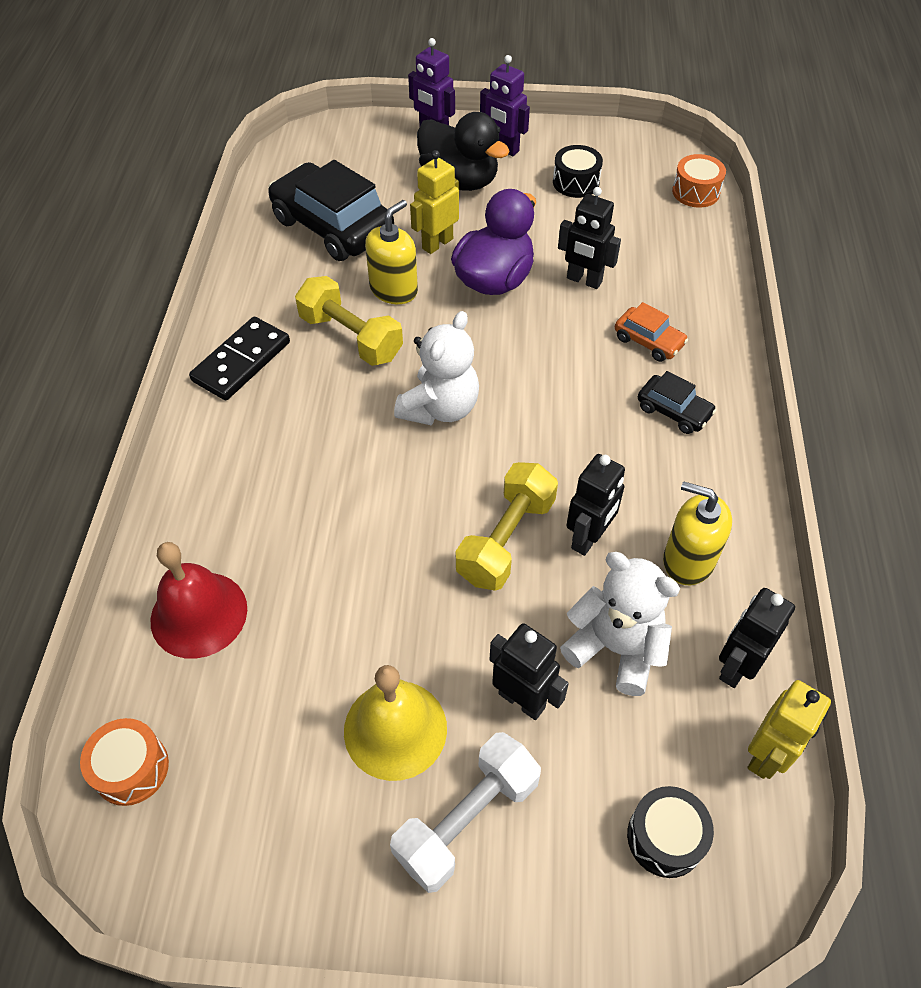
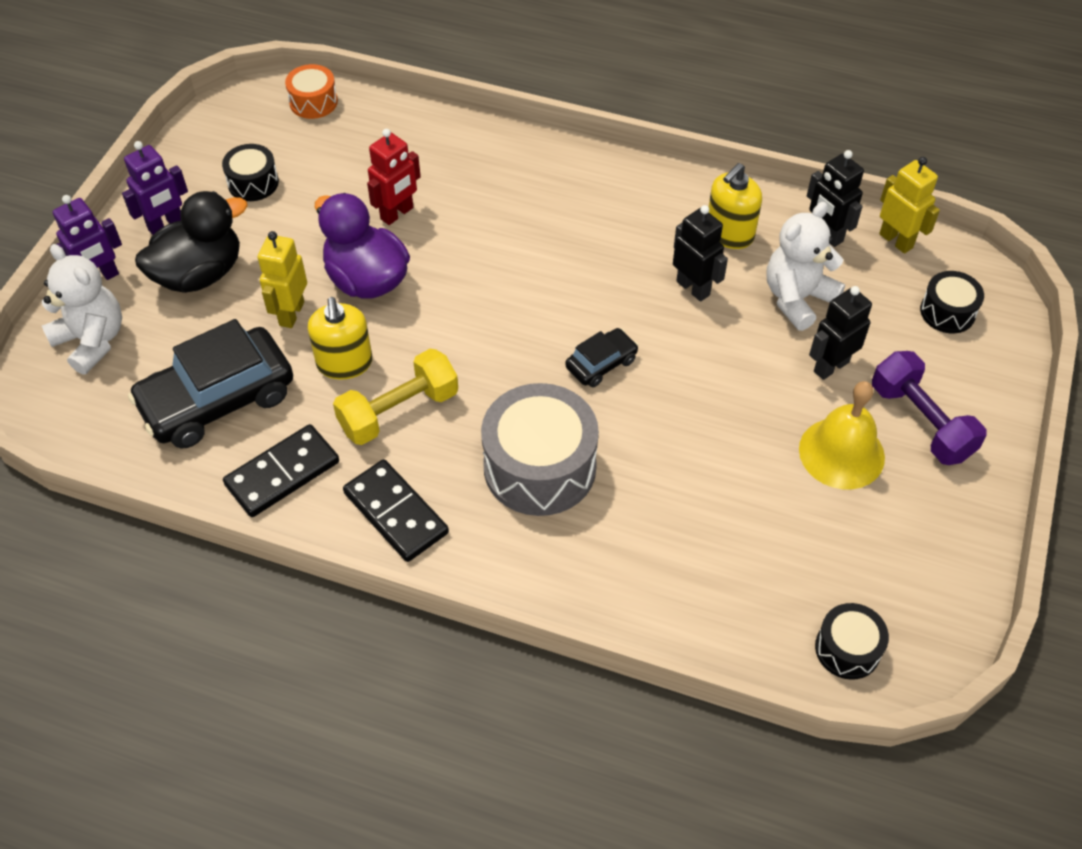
camera: 75 degrees left, 0 degrees up
orange drum [80,718,169,806] -> black drum [815,603,889,680]
red bell [151,542,247,659] -> none
yellow soap dispenser [365,200,418,304] -> yellow soap dispenser turned 150 degrees counterclockwise [308,297,373,380]
white dumbbell [390,732,541,893] -> purple dumbbell [872,351,987,465]
white teddy bear [394,311,479,425] -> white teddy bear moved to [42,244,122,375]
yellow robot [410,150,459,254] -> yellow robot turned 45 degrees clockwise [258,231,307,328]
yellow dumbbell [456,462,558,591] -> none
black robot [558,187,621,289] -> red robot [367,129,421,225]
orange car [615,302,688,362] -> none
black car [638,371,716,434] -> black car moved to [565,328,638,387]
none -> black domino [223,424,339,517]
none -> grey drum [481,383,599,516]

